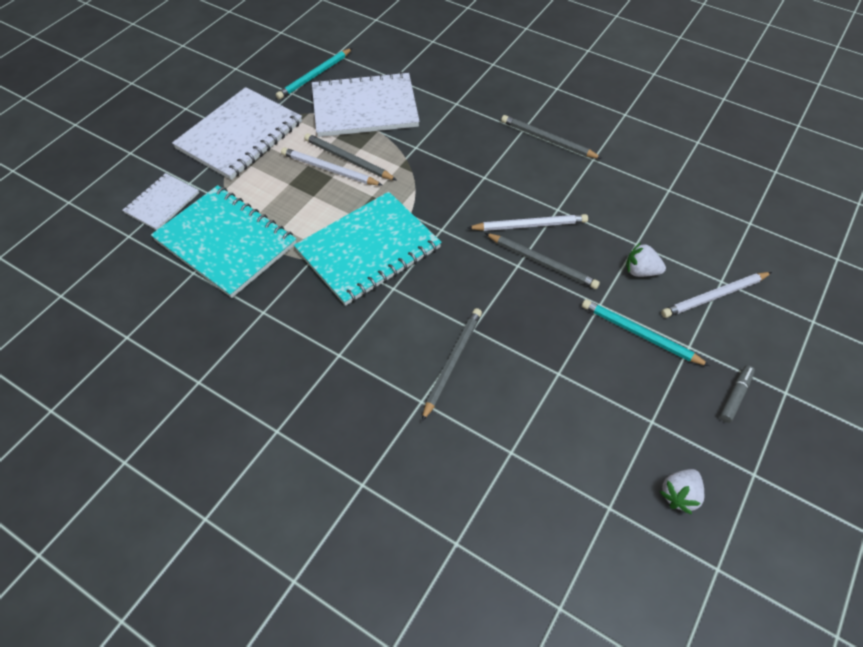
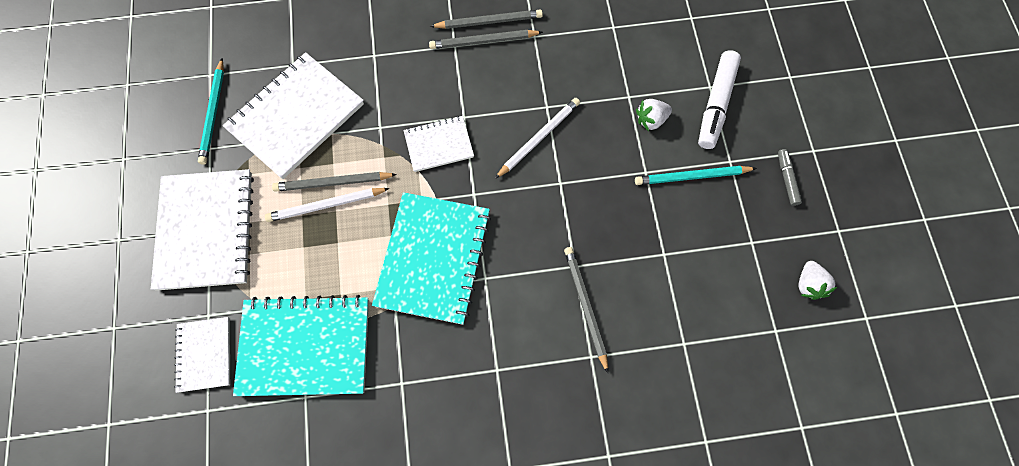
camera: 40 degrees left, 15 degrees up
grey pencil [485,233,600,289] -> grey pencil moved to [430,10,543,29]
white pencil [661,272,772,318] -> white marker [698,50,741,149]
none -> white notebook [404,116,474,172]

